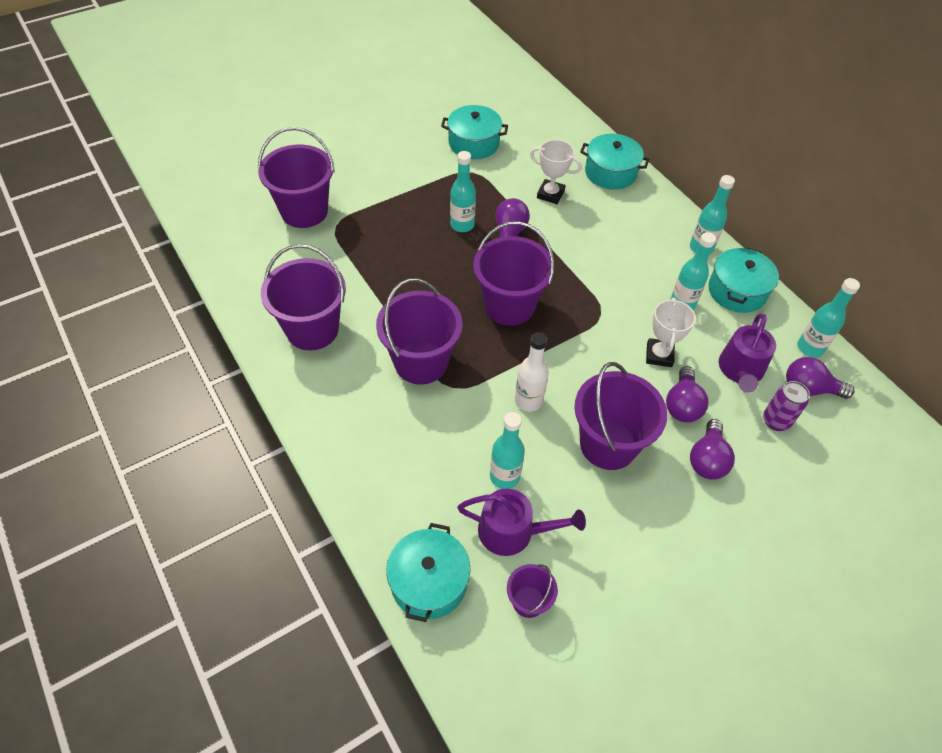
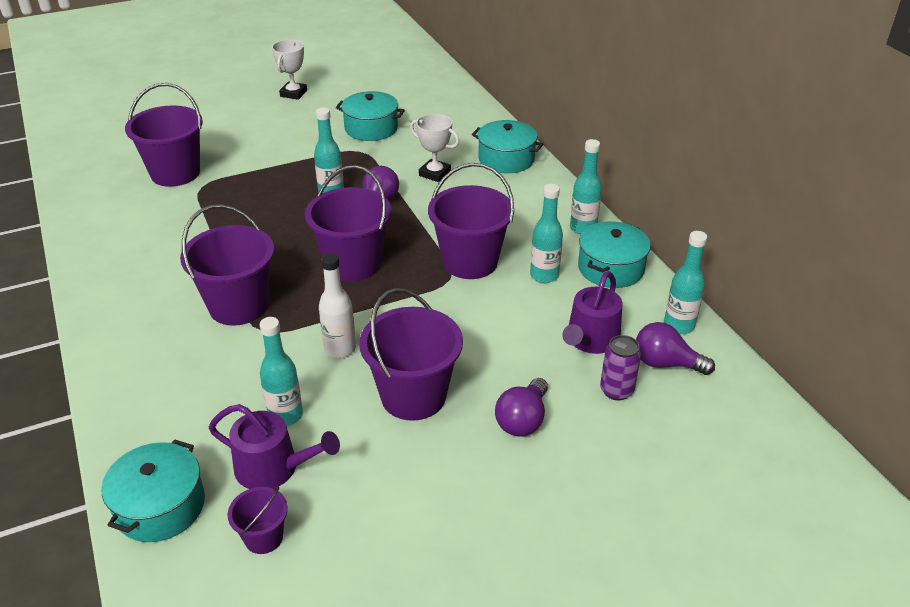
camera: 10 degrees right, 15 degrees down
purple bucket [261,244,346,350] -> purple bucket moved to [428,163,514,279]
white trophy [646,298,696,367] -> white trophy moved to [272,40,307,100]
purple light bulb [666,366,708,423] -> none

